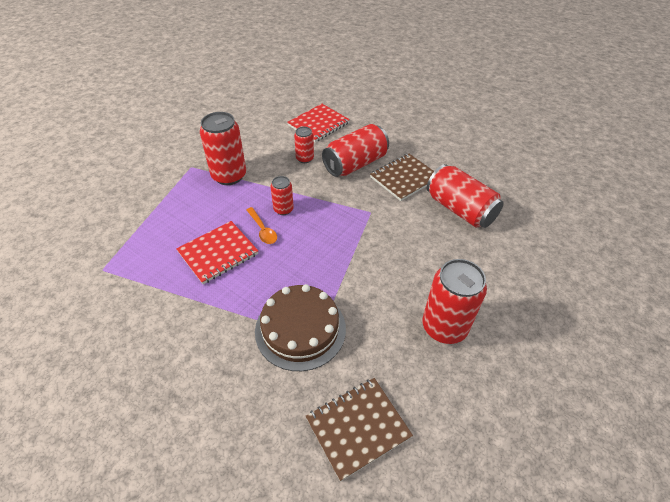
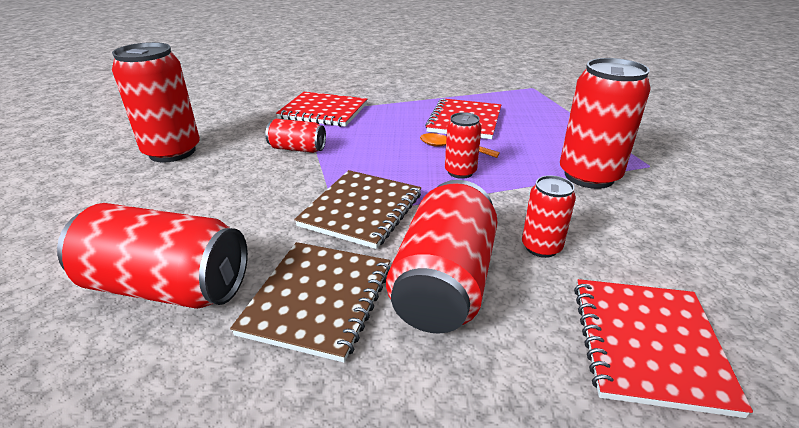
camera: 145 degrees right, 15 degrees down
brown cake [255,284,346,371] -> red notebook [276,92,367,127]
brown notebook [305,378,413,482] -> brown notebook moved to [294,170,421,249]
none -> red can [265,119,326,153]

